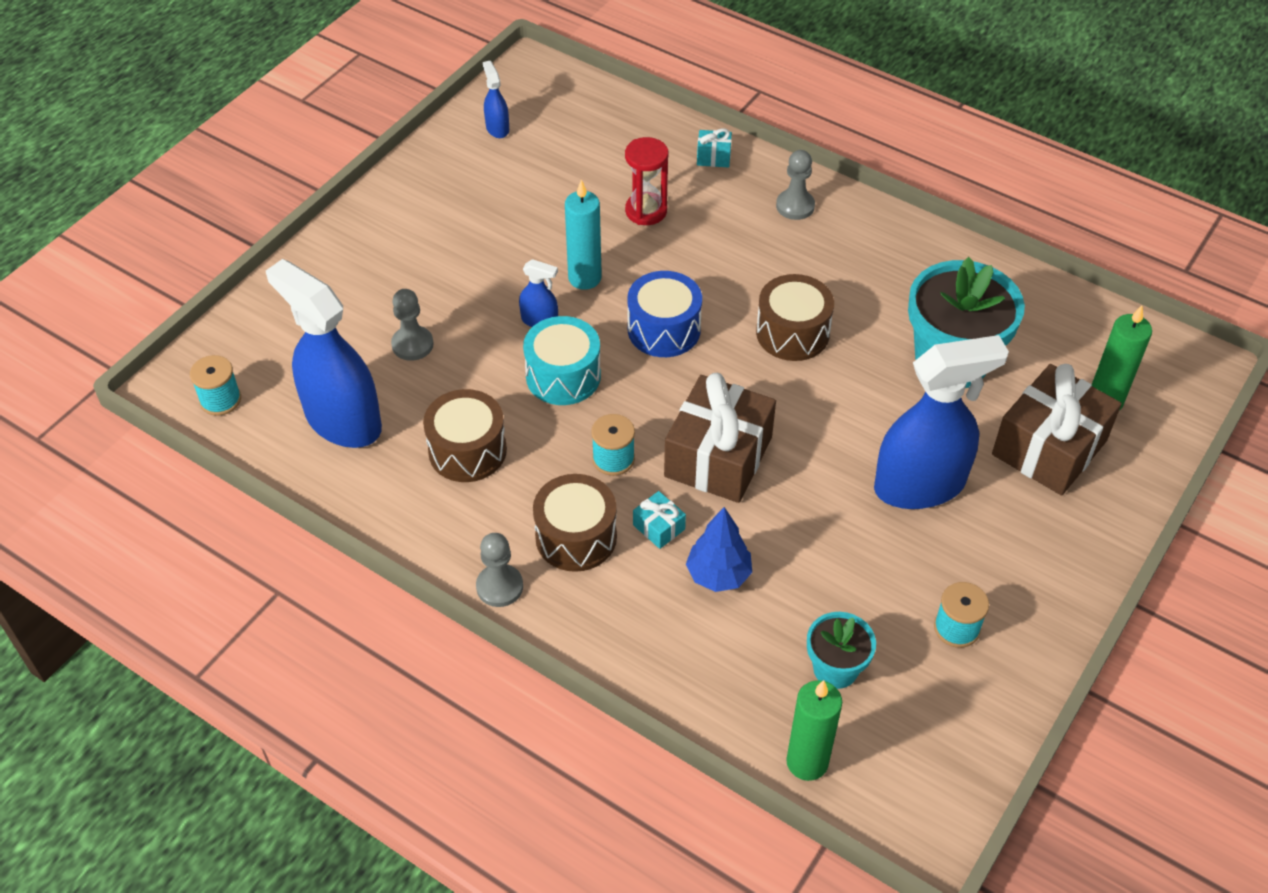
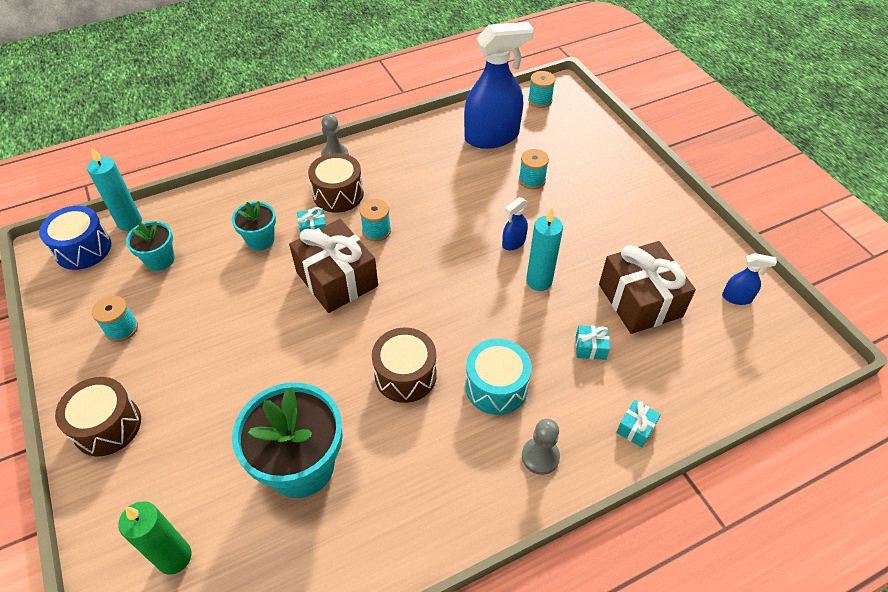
camera: 120 degrees right, 0 degrees up
grey pawn [391,289,434,361] -> turquoise spool [519,149,549,189]
brown drum [423,389,507,482] -> brown drum moved to [55,377,141,456]
turquoise drum [523,316,601,405] -> turquoise drum moved to [465,339,532,415]
red hourglass [625,137,668,225] -> turquoise gift [576,325,610,360]
blue drum [627,271,702,357] -> blue drum moved to [39,206,111,270]
blue tree [686,507,752,592] -> turquoise flower pot [232,201,276,250]
green candle [786,680,842,781] -> turquoise candle [87,147,142,231]
blue spray bottle [874,335,1009,509] -> none
brown gift [992,364,1122,495] -> brown gift moved to [599,241,696,334]

